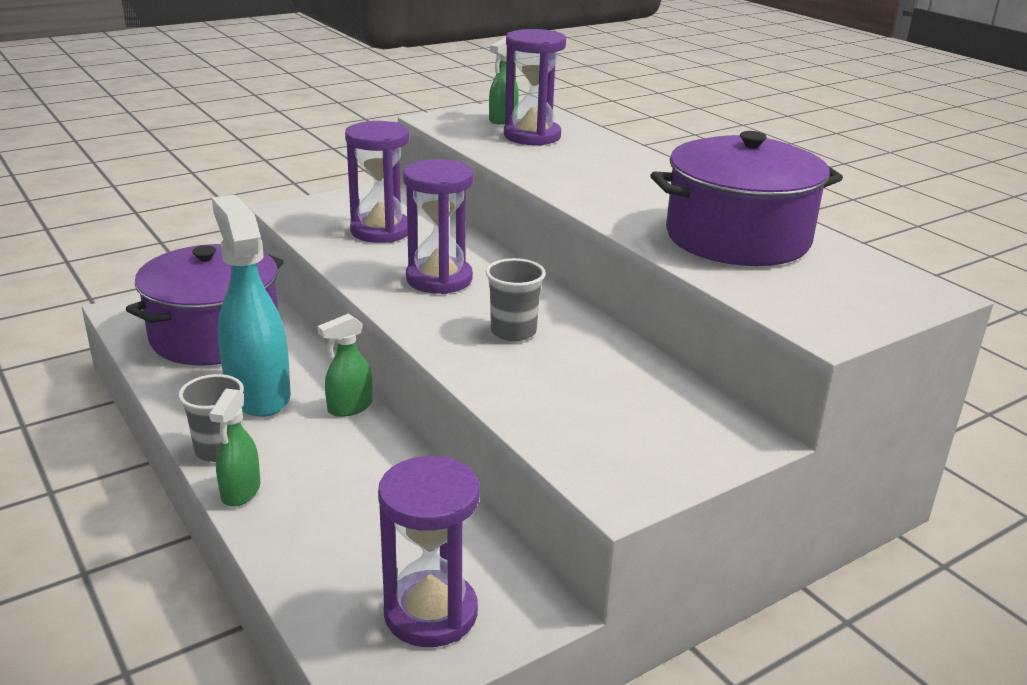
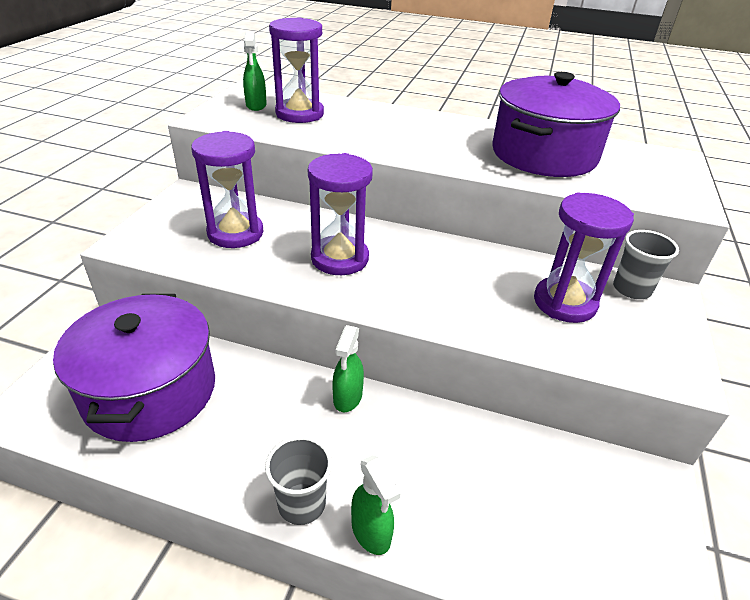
camera: 40 degrees left, 10 degrees up
turquoise spray bottle [212,195,291,417] -> none
purple hourglass [378,456,480,647] -> purple hourglass moved to [534,192,634,323]
grey cup [486,258,546,341] -> grey cup moved to [613,230,679,299]

